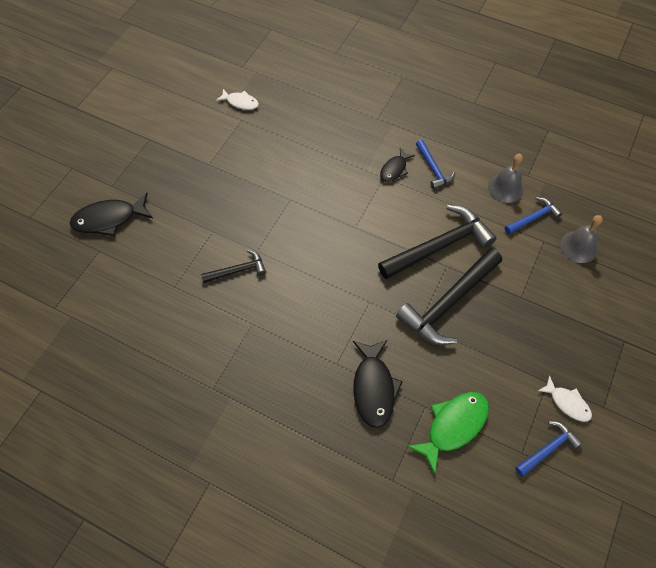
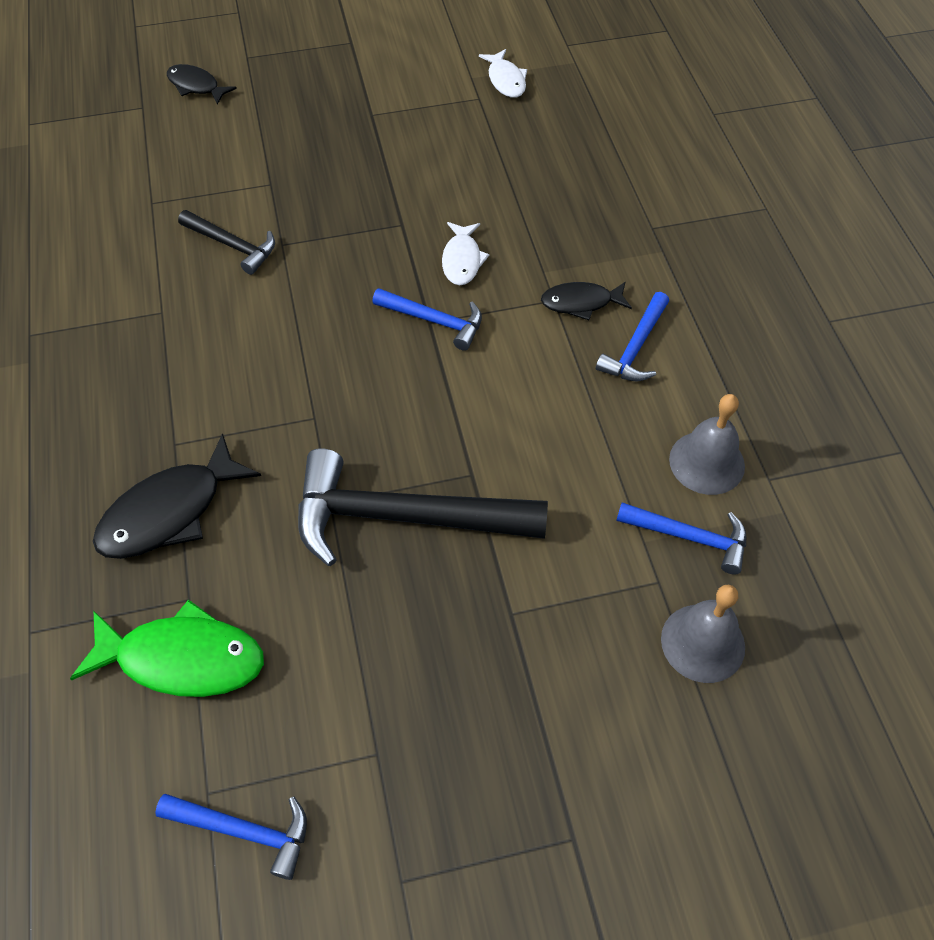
camera: 50 degrees right, 5 degrees down
black fish [70,193,153,236] -> black fish [167,64,237,105], size x0.60
black hammer [378,205,497,279] -> none
white fish [538,375,592,422] -> white fish moved to [442,222,489,285]
none -> blue hammer [372,288,482,351]

